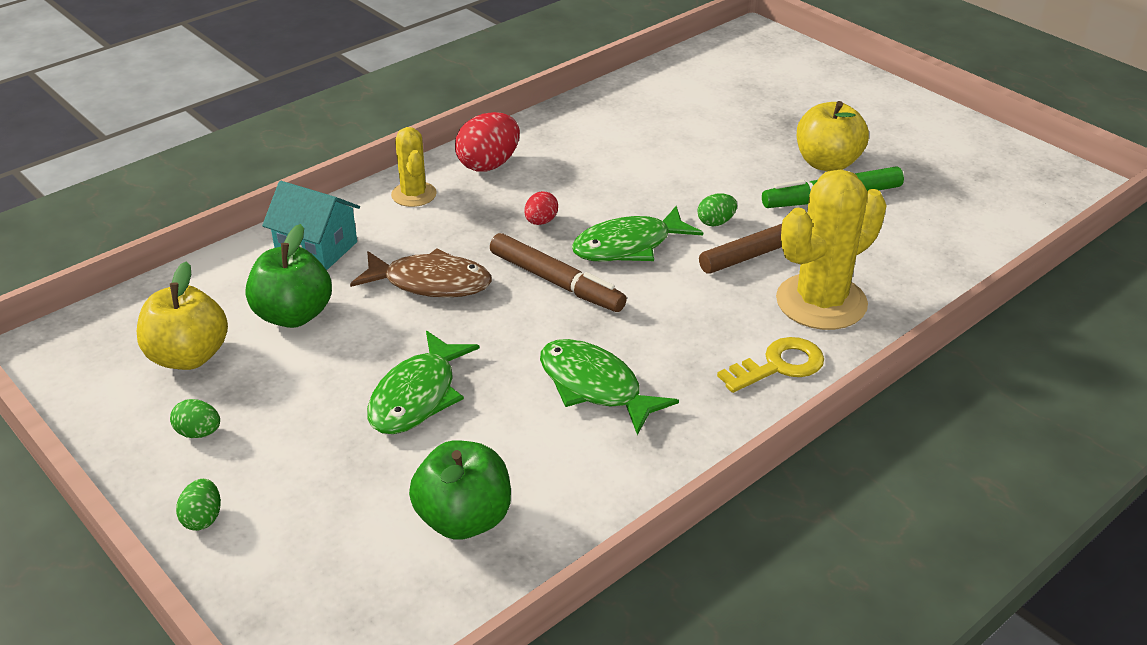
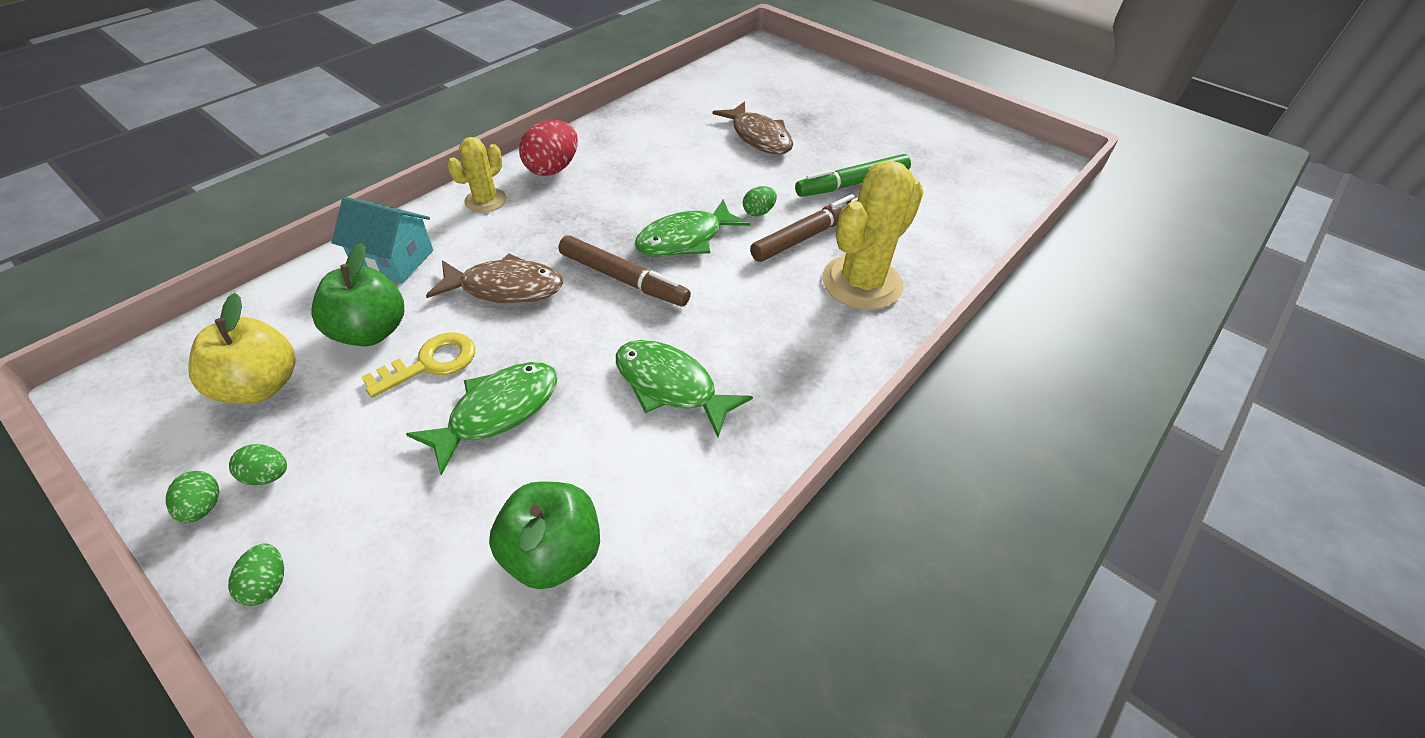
camera: 10 degrees left, 10 degrees up
green fish [367,331,479,434] -> green fish turned 150 degrees counterclockwise [406,362,558,475]
yellow cactus [391,127,437,207] -> yellow cactus turned 60 degrees clockwise [447,137,507,213]
red egg [524,191,558,225] -> none
yellow key [717,337,824,393] -> yellow key moved to [362,333,475,398]
yellow apple [797,101,869,171] -> none
none -> green egg [166,471,219,523]
none -> brown fish [712,101,793,155]

